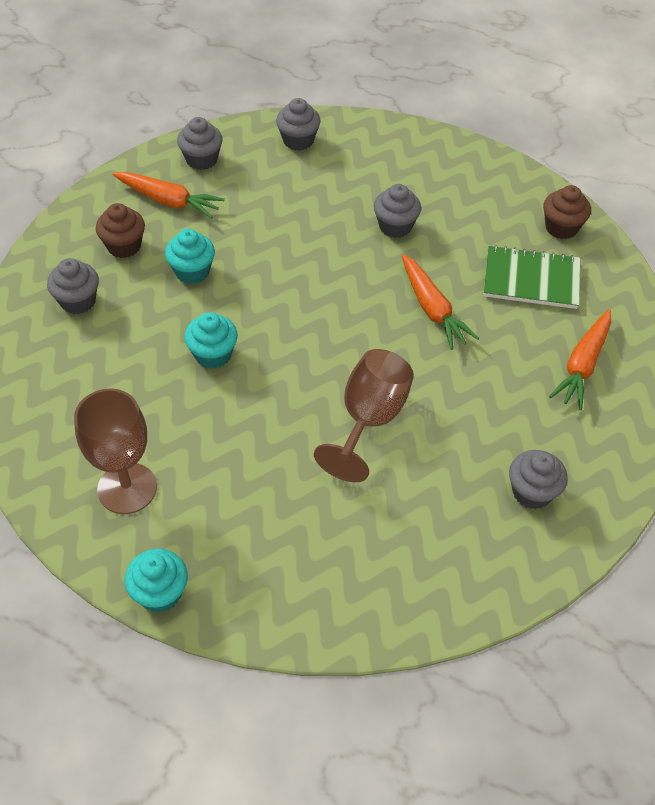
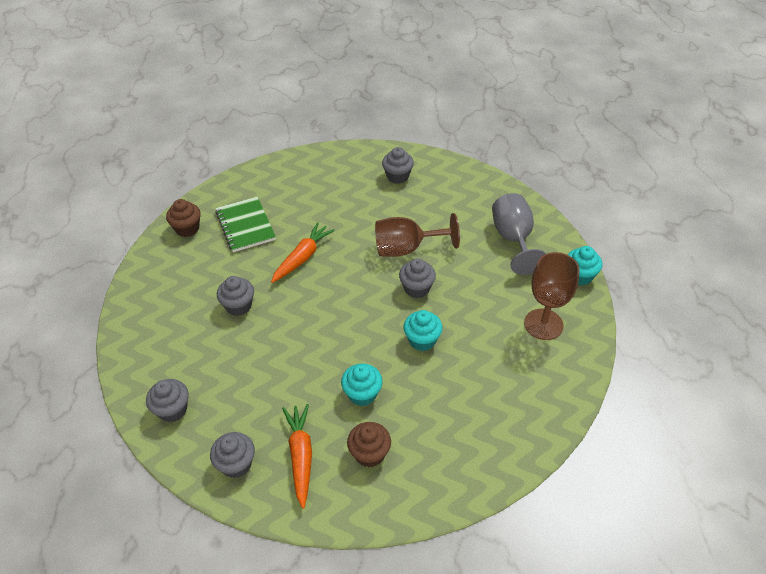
camera: 120 degrees left, 5 degrees down
grey cupcake [47,258,99,314] -> grey cupcake moved to [399,258,436,298]
orange carrot [549,309,611,410] -> none
none -> grey goblet [492,193,546,275]

